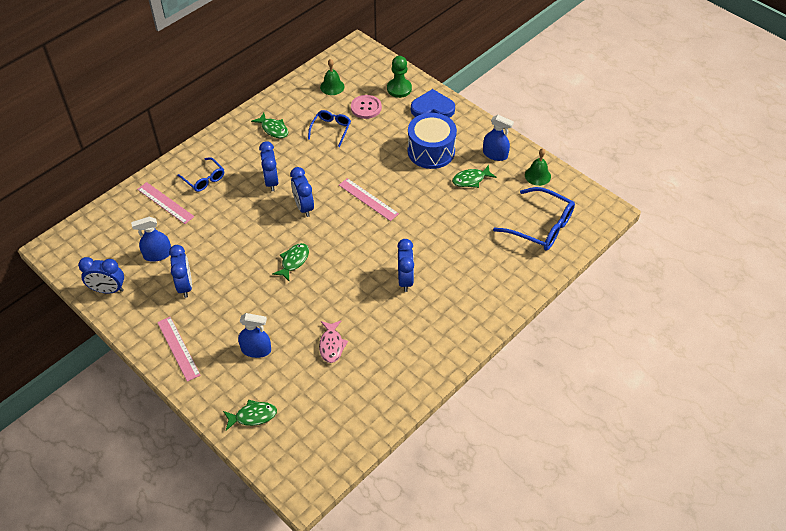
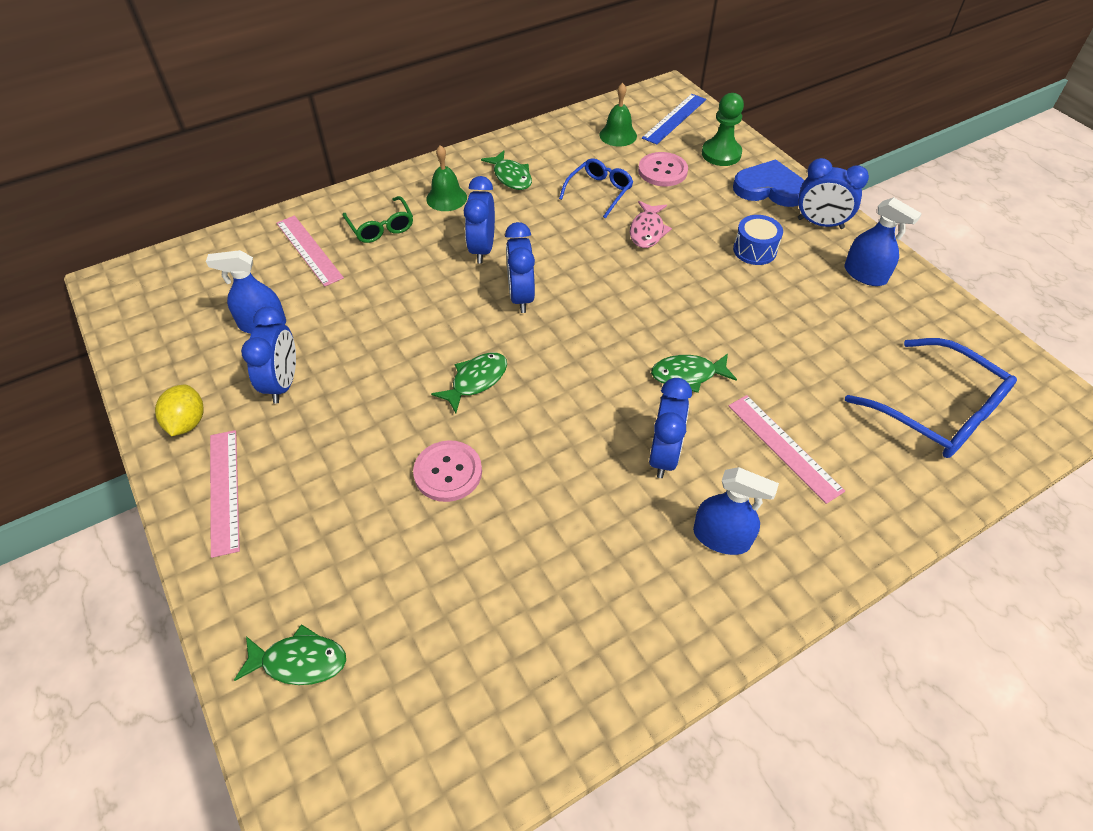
camera: 15 degrees right, 0 degrees up
blue clock [78,257,124,293] -> blue clock moved to [798,158,869,229]
blue glasses [177,157,224,192] -> green glasses [343,196,413,243]
blue spray bottle [238,313,271,358] -> blue spray bottle moved to [693,467,779,555]
pink fish [319,321,348,363] -> pink fish moved to [630,201,672,248]
pink ruler [339,178,399,221] -> pink ruler moved to [729,395,845,504]
blue drum [407,113,457,169] -> blue drum [733,215,783,265], size x0.54
green fish [452,165,497,188] -> green fish moved to [651,353,737,393]
green bell [525,148,551,186] -> green bell moved to [426,145,467,211]
none -> yellow lemon [155,385,204,436]
none -> pink button [413,440,482,502]
none -> blue ruler [642,94,706,145]

